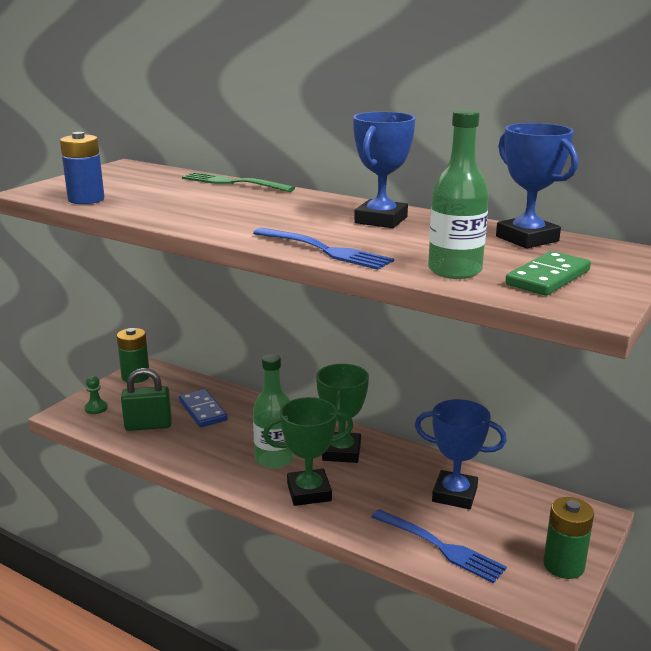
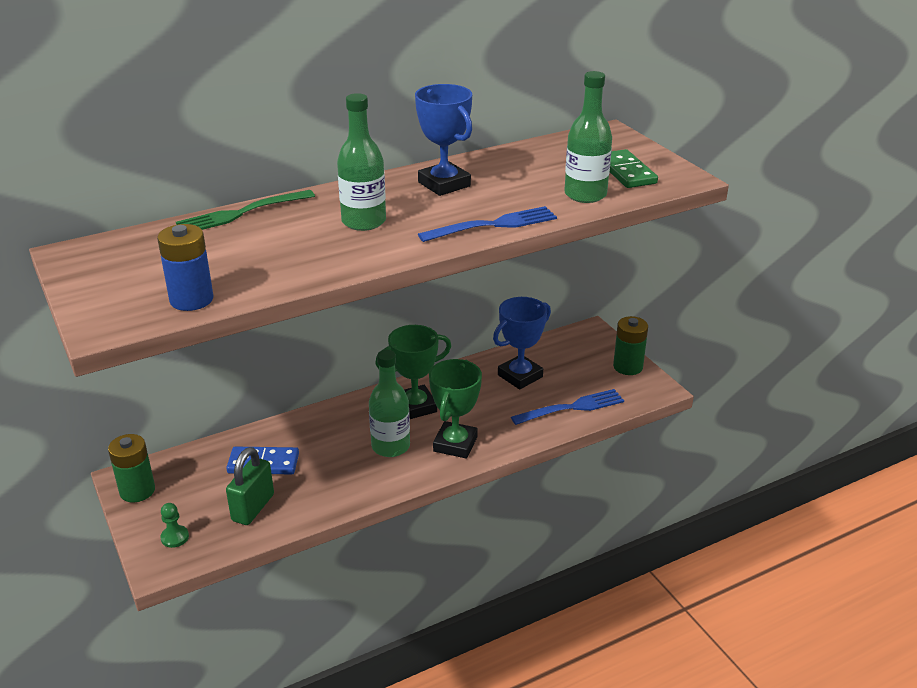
camera: 60 degrees left, 10 degrees up
green trophy [316,364,369,463] -> green trophy turned 60 degrees counterclockwise [375,325,451,419]
blue trophy [496,123,578,248] -> none
none -> green bottle [337,93,386,231]

